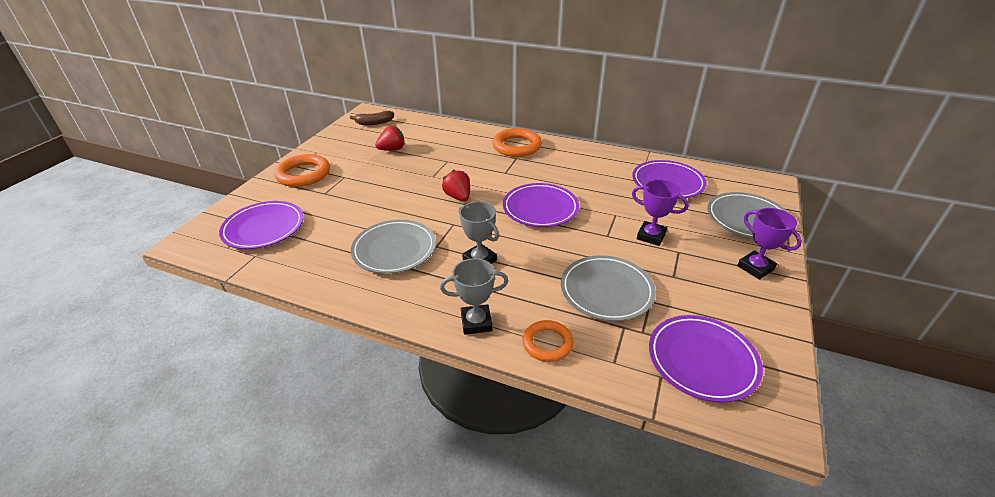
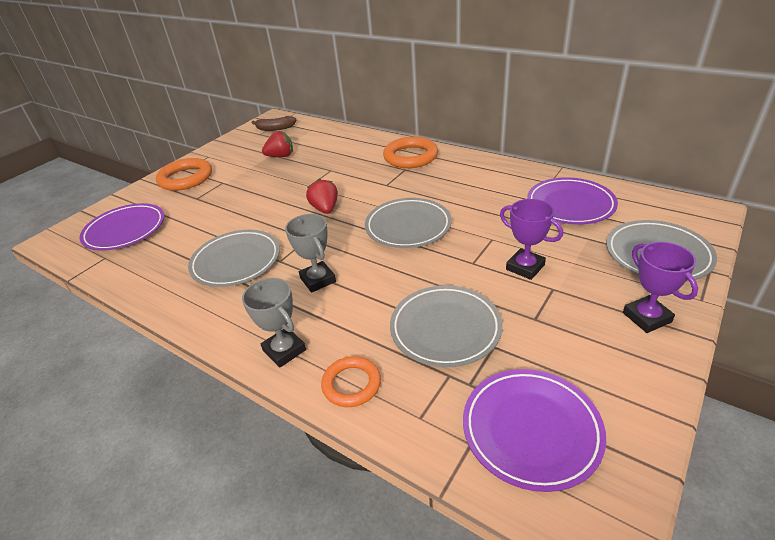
camera: 15 degrees right, 0 degrees up
grey trophy [440,258,508,335] -> grey trophy turned 45 degrees clockwise [242,278,306,368]
purple plate [503,183,579,227] -> grey plate [365,198,452,248]

